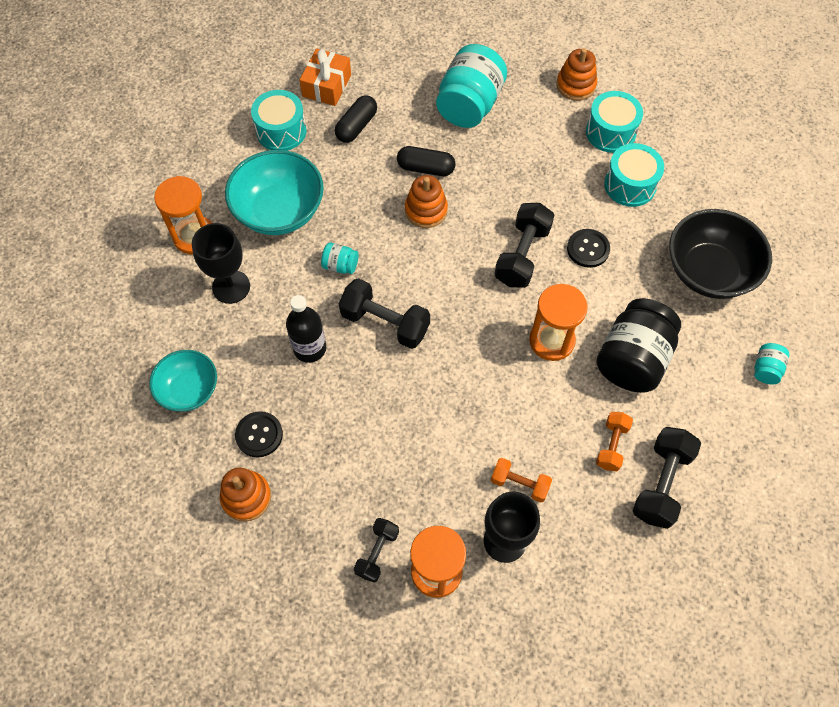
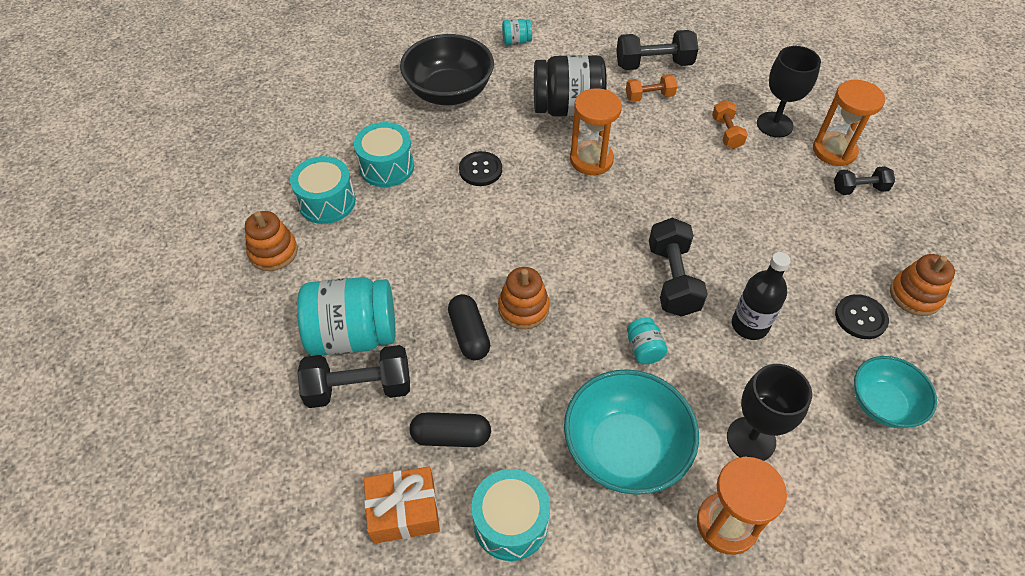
camera: 120 degrees left, 10 degrees down
black dumbbell [494,203,554,288] -> black dumbbell moved to [297,345,410,408]

